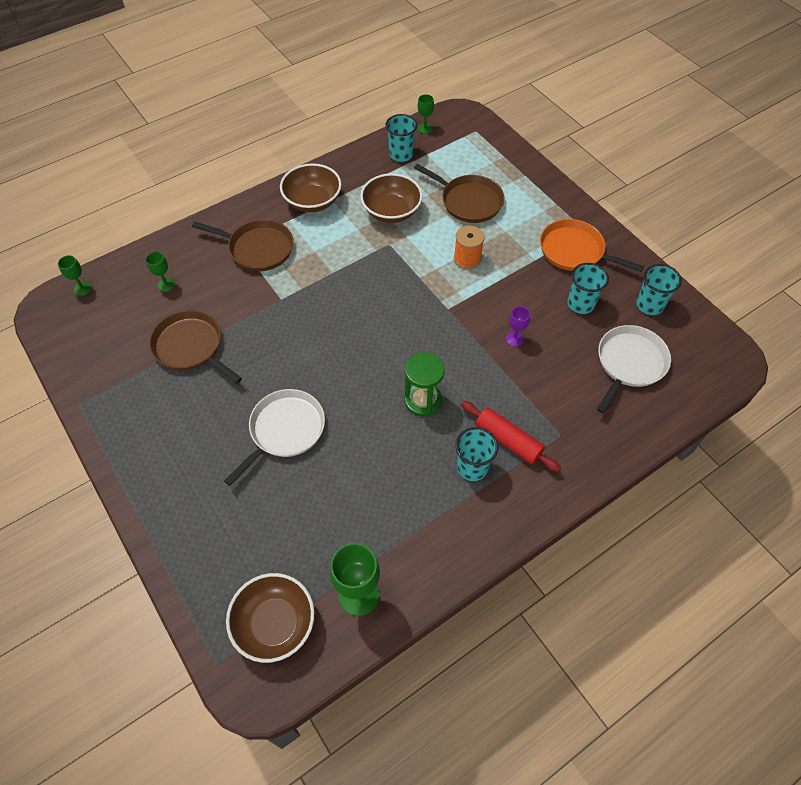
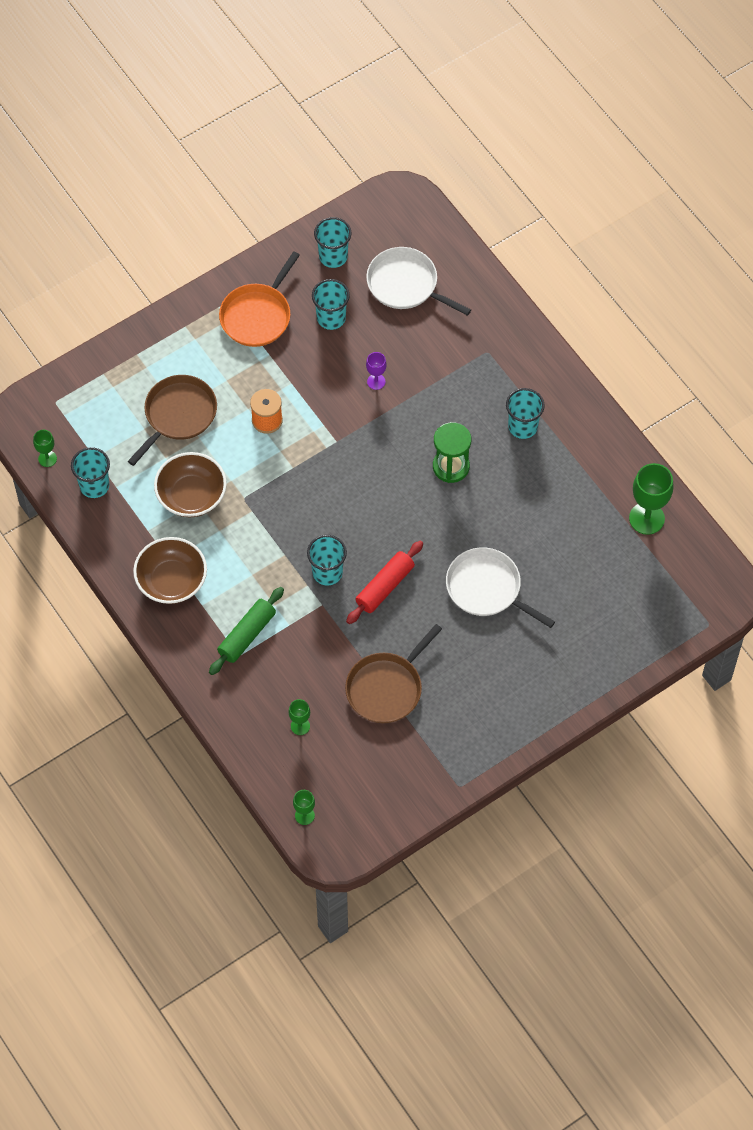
camera: 90 degrees left, 5 degrees up
brown pan [192,219,294,271] -> green rolling pin [209,587,284,675]
brown bowl [226,573,315,663] -> none
red rolling pin [461,401,561,472] -> red rolling pin moved to [346,541,423,624]
none -> turquoise cup [307,535,347,585]

